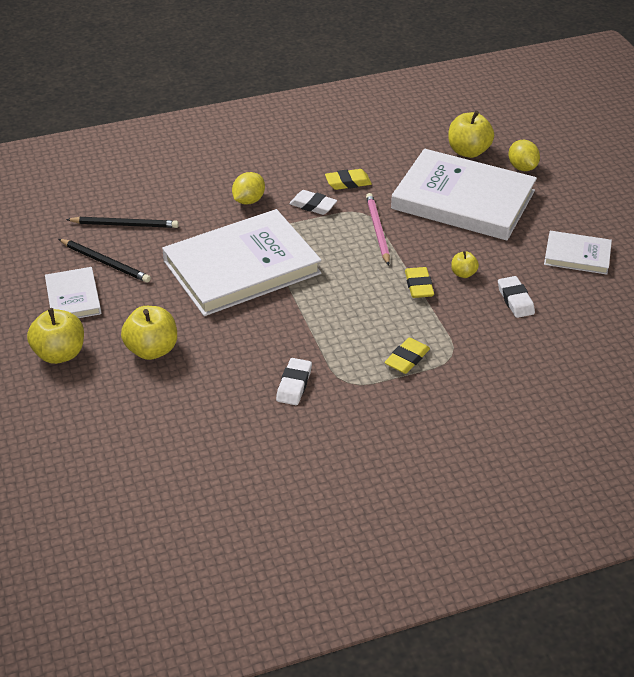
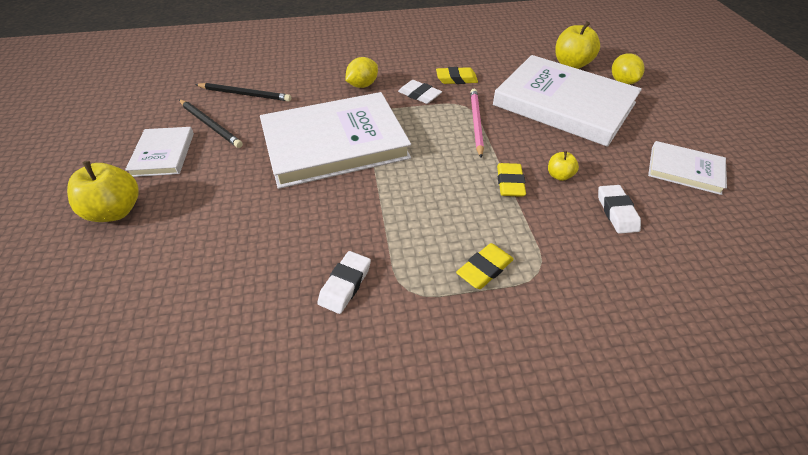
camera: 10 degrees right, 5 degrees up
yellow apple [121,306,177,360] -> none

